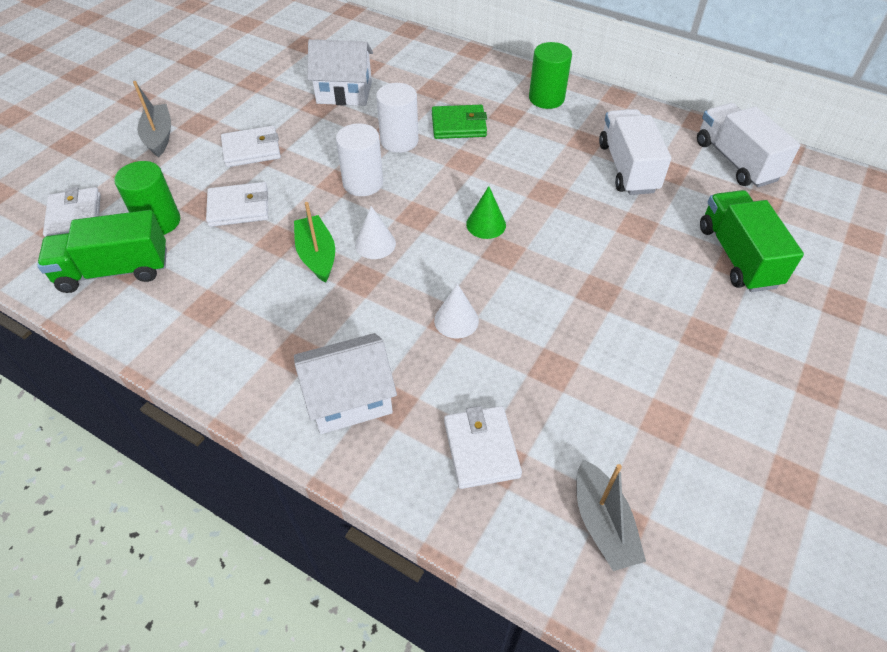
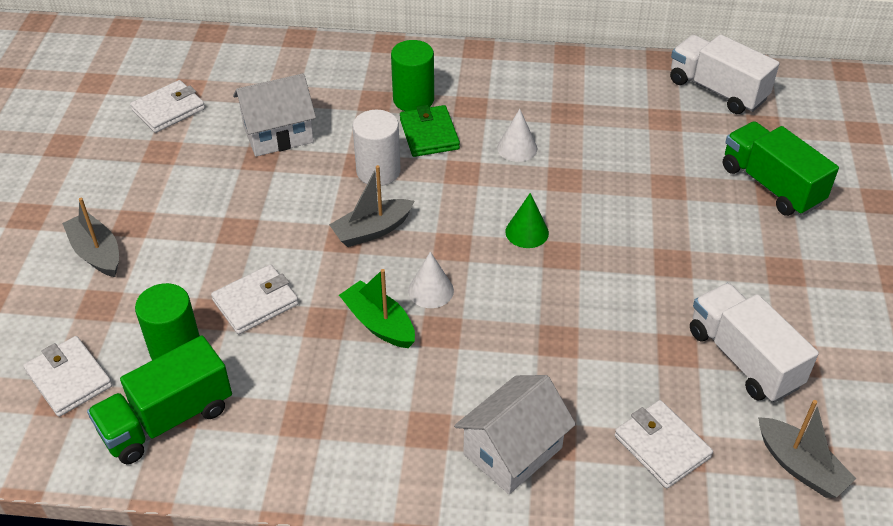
camera: 25 degrees left, 5 degrees down
white wallet [221,126,281,167] -> white wallet moved to [130,80,205,133]
white cylinder [336,123,383,196] -> grey boat [329,165,414,247]
green wallet [432,105,487,139] -> green wallet turned 75 degrees counterclockwise [400,105,460,157]
white cone [434,283,479,339] -> white cone moved to [497,109,537,162]
green cylinder [529,42,572,109] -> green cylinder moved to [391,40,434,111]
white truck [599,109,671,195] -> white truck moved to [690,283,819,403]

